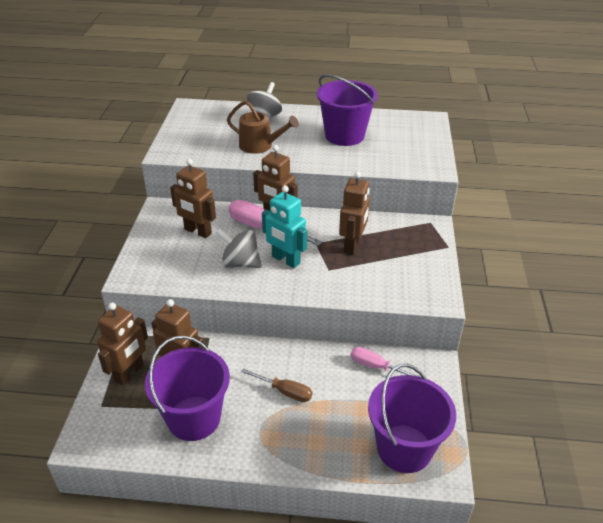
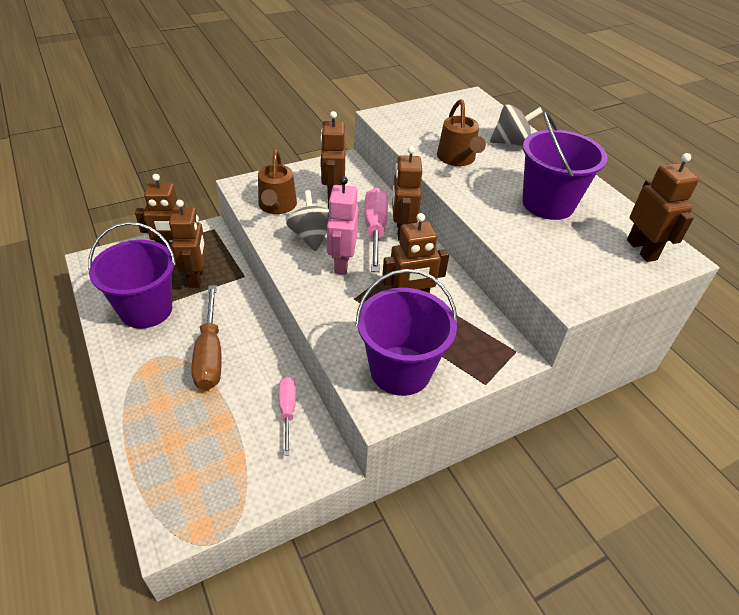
camera: 55 degrees right, 5 degrees up
brown screwdriver [241,368,312,402] -> brown screwdriver [191,285,222,390], size x1.64
turquoise robot [262,186,307,268] -> pink robot [327,176,359,275]
purple bucket [368,364,456,473] -> purple bucket moved to [355,269,458,396]
none -> brown watering can [258,150,297,214]
none -> brown robot [627,153,699,262]

